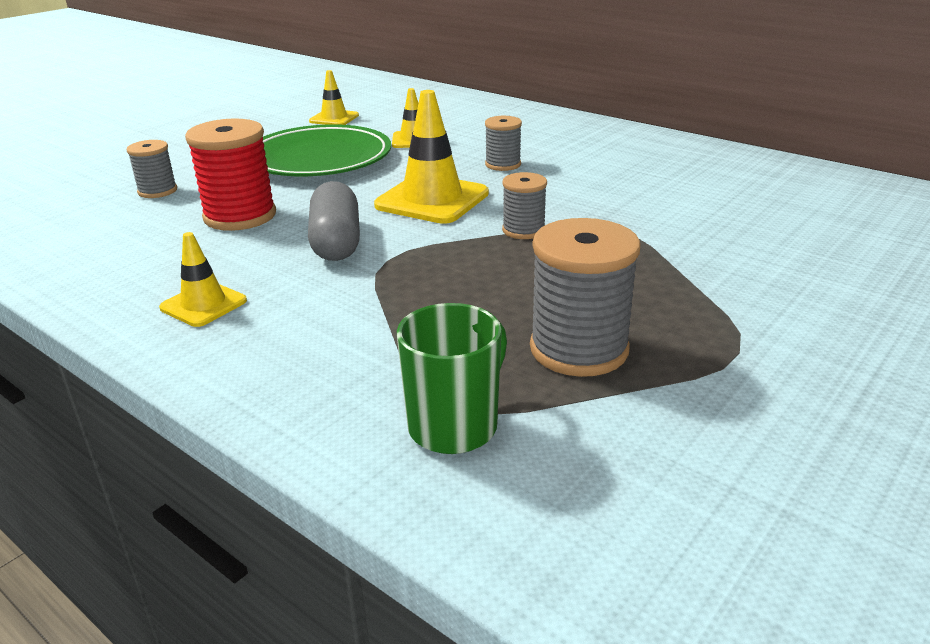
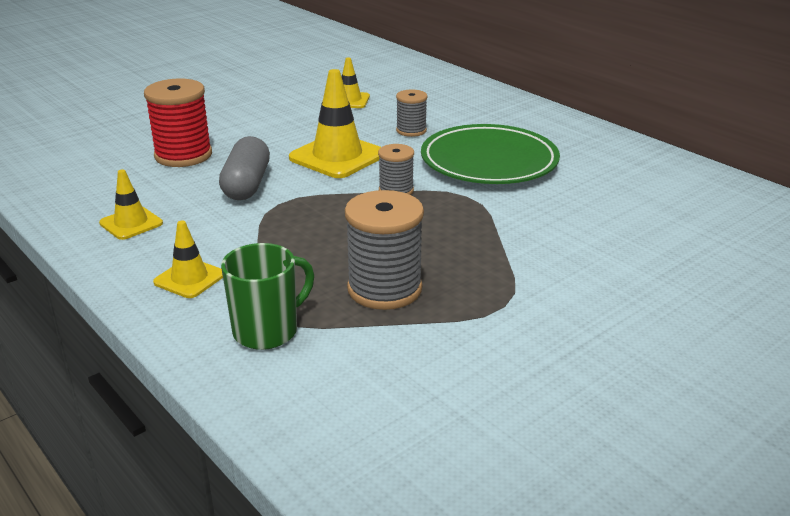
camera: 10 degrees right, 0 degrees up
grey spool [127,140,177,198] -> none
green plate [263,124,391,176] -> green plate moved to [421,124,560,184]
yellow traffic cone [309,70,359,125] -> yellow traffic cone moved to [153,220,223,298]

